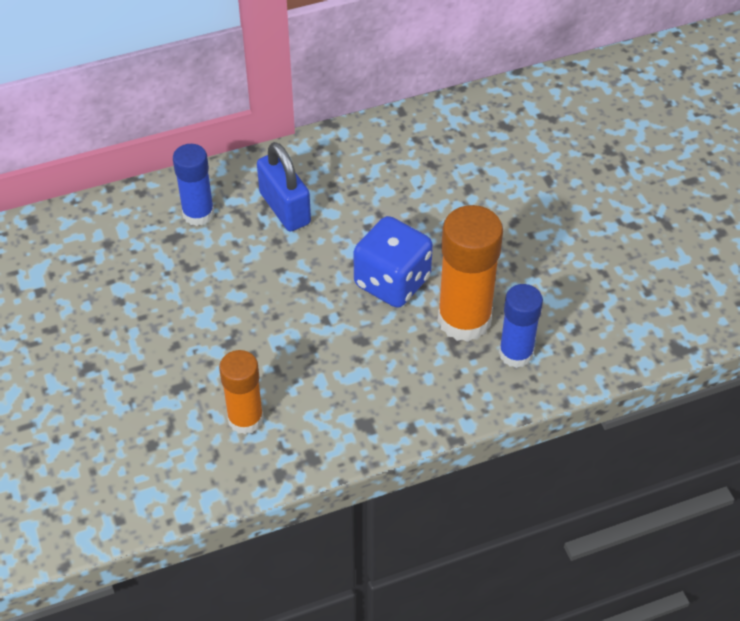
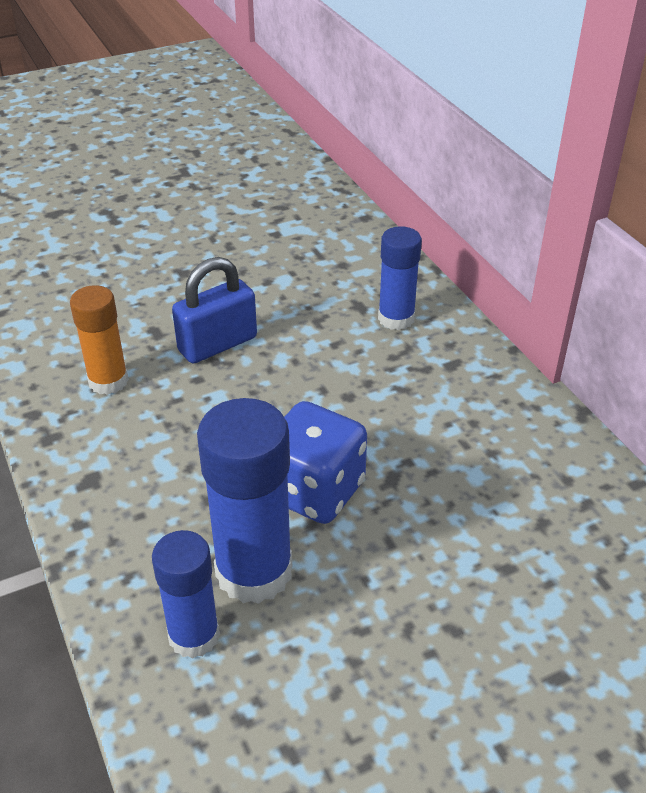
camera: 85 degrees right, 10 degrees down
blue padlock [257,142,311,232] -> blue padlock moved to [172,257,257,363]
orange glue stick [438,205,503,342] -> blue glue stick [197,398,292,604]

